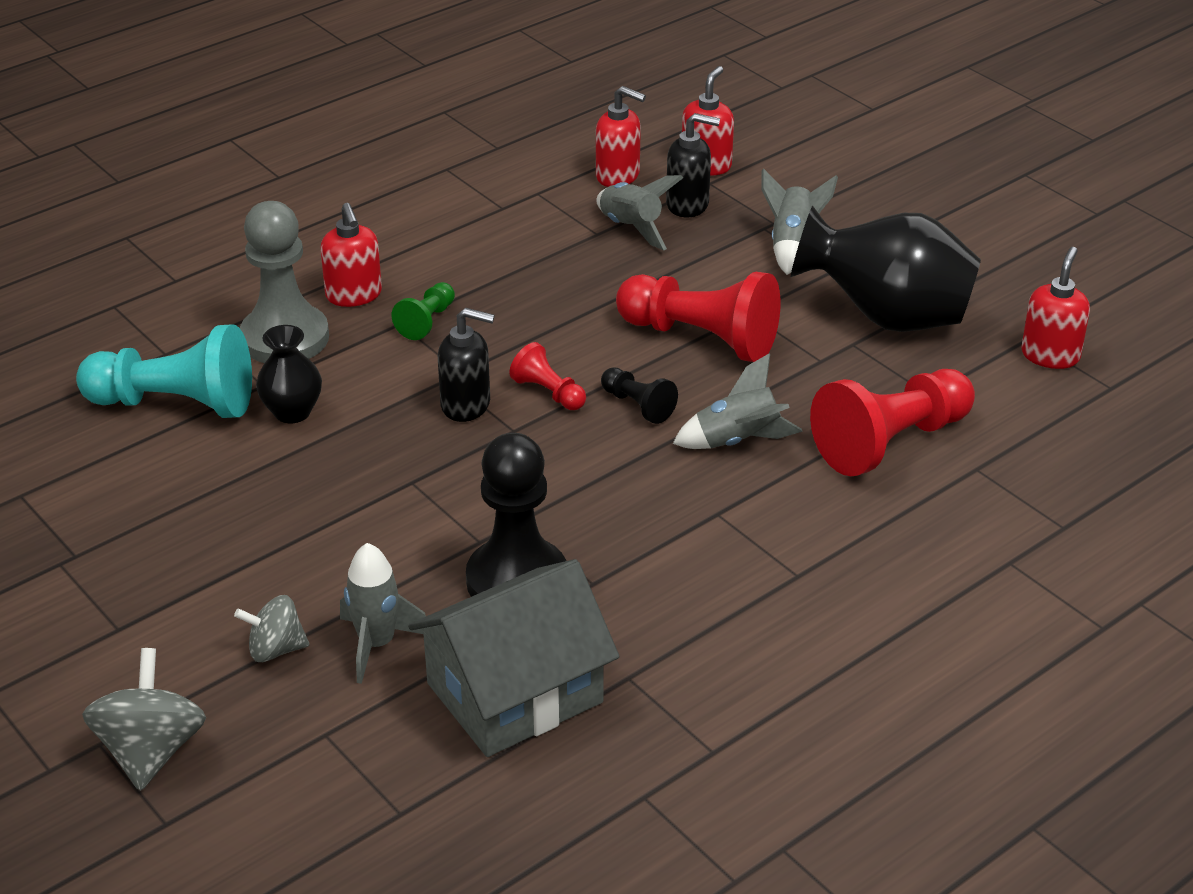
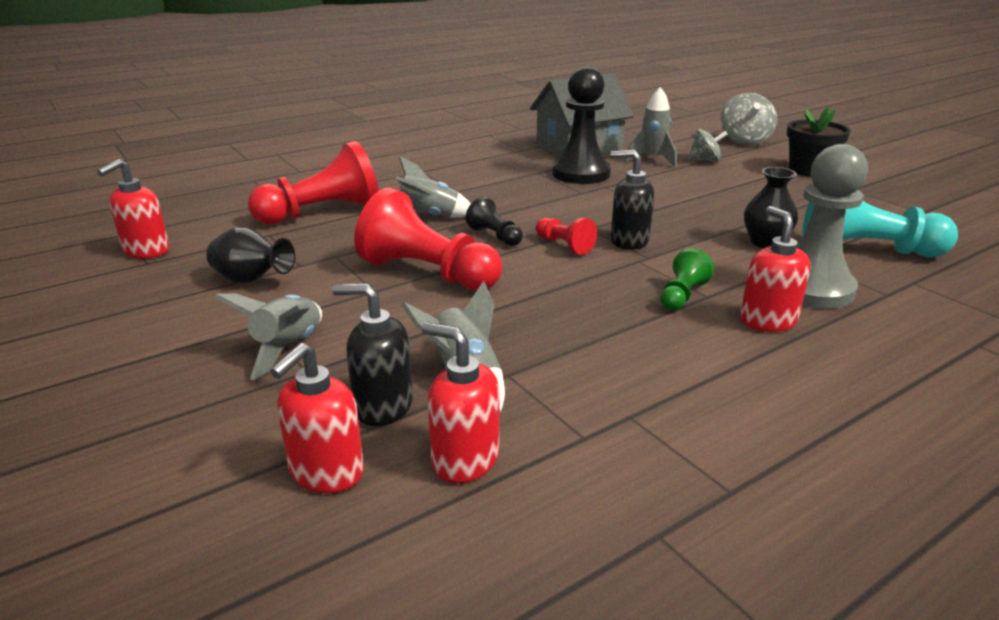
camera: 175 degrees left, 10 degrees down
black vase [791,206,981,332] -> black vase [206,227,295,284], size x0.51
none -> black flower pot [787,107,851,177]

